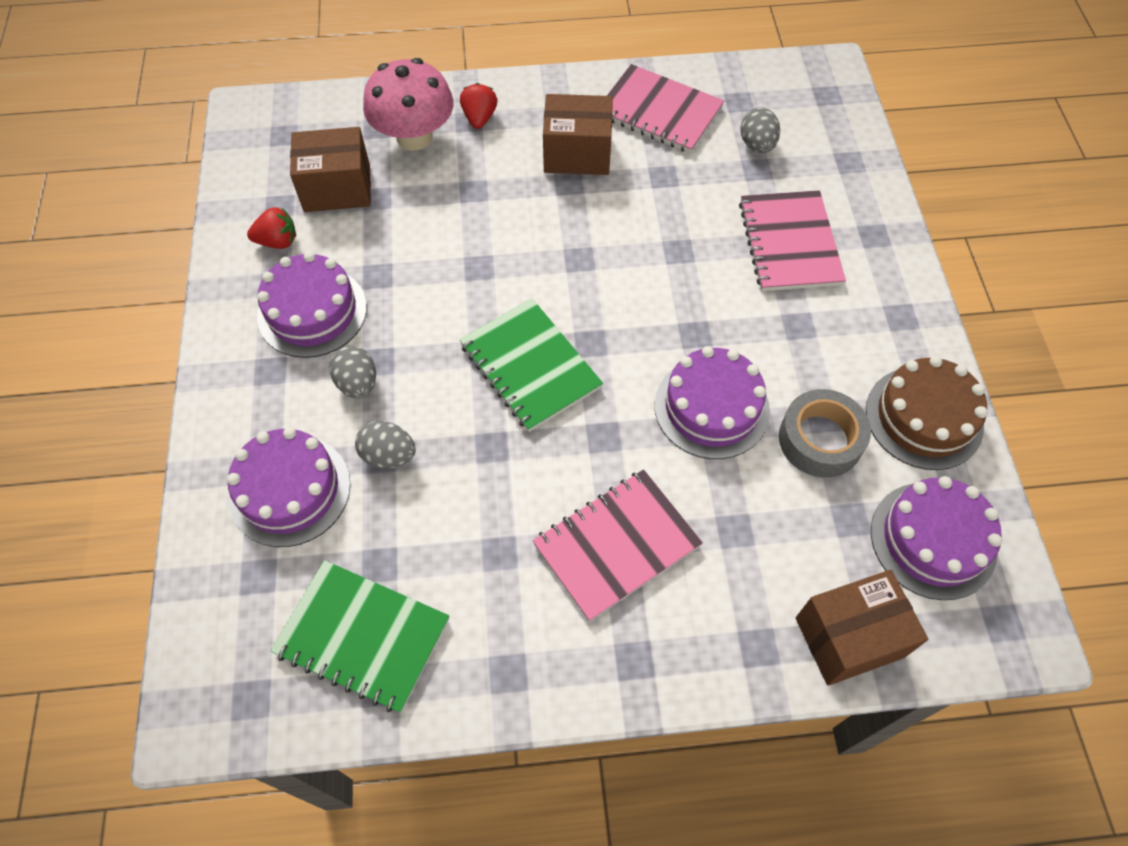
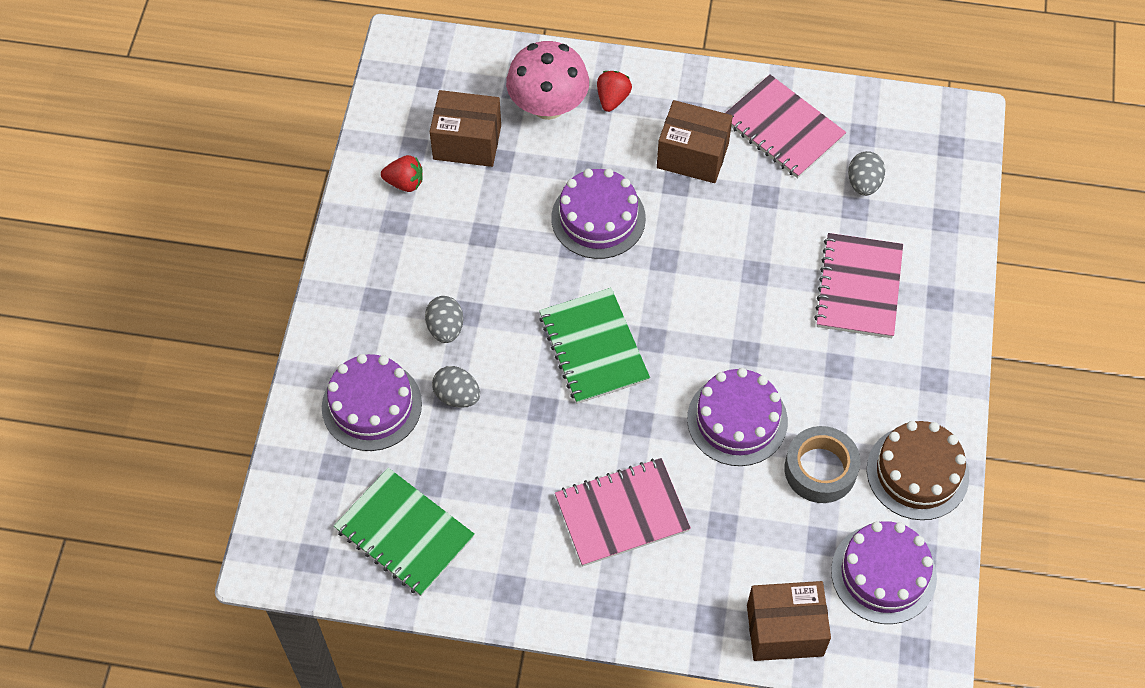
camera: 15 degrees right, 0 degrees up
purple cake [257,252,367,358] -> purple cake moved to [551,168,646,259]

